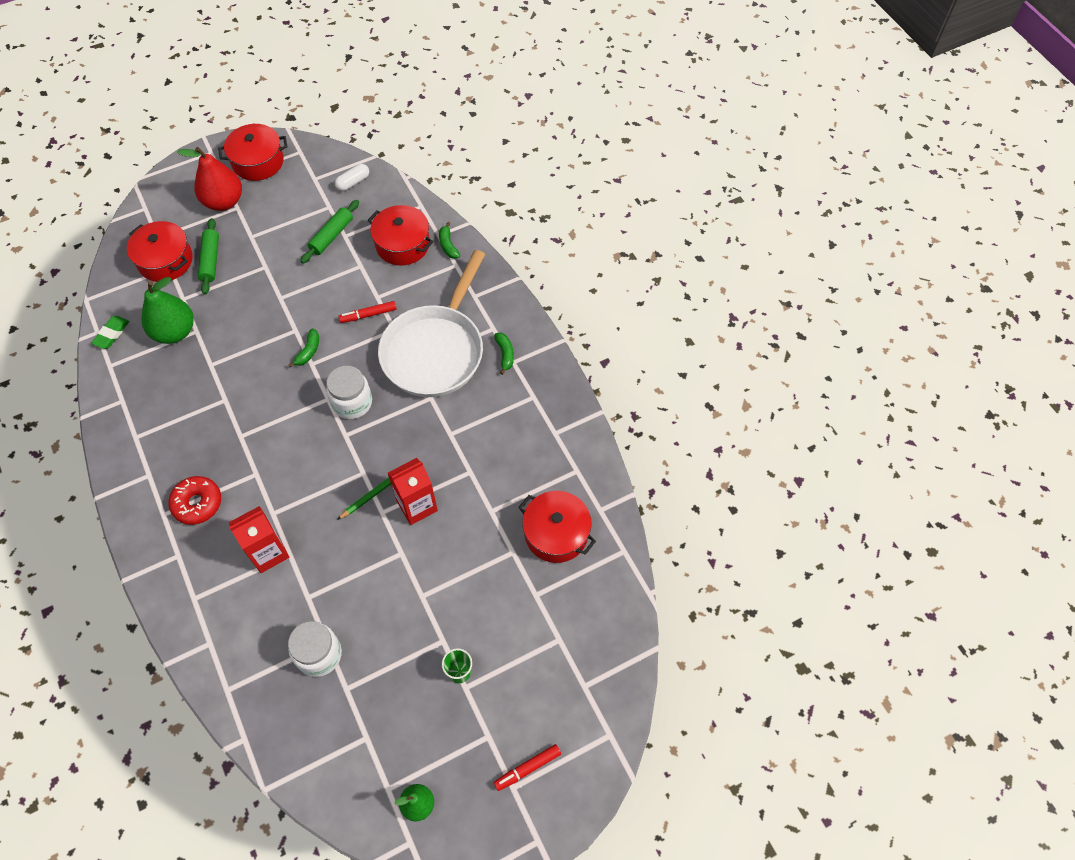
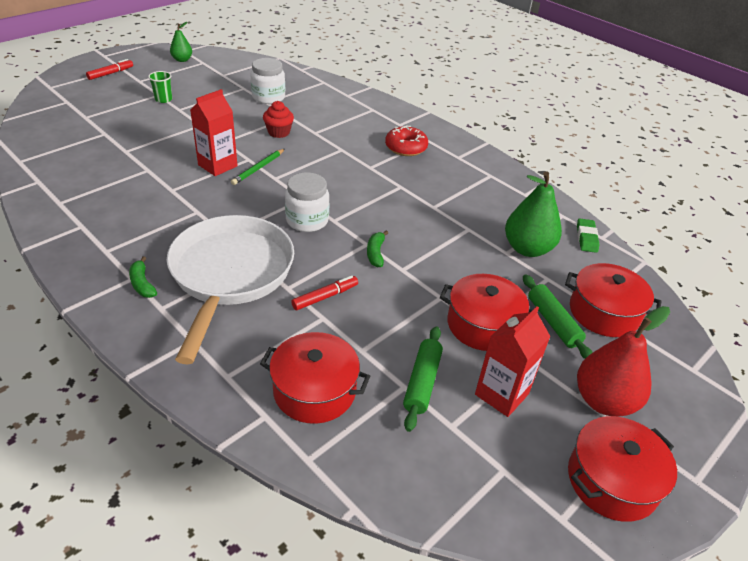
camera: 160 degrees right, 20 degrees down
red carton [229,506,290,573] -> red carton moved to [475,307,551,417]
white capsule [335,164,369,191] -> none
green banana [439,222,460,259] -> none
red pot [518,491,596,563] -> red pot moved to [440,274,538,351]
none -> red cupcake [263,101,294,138]

